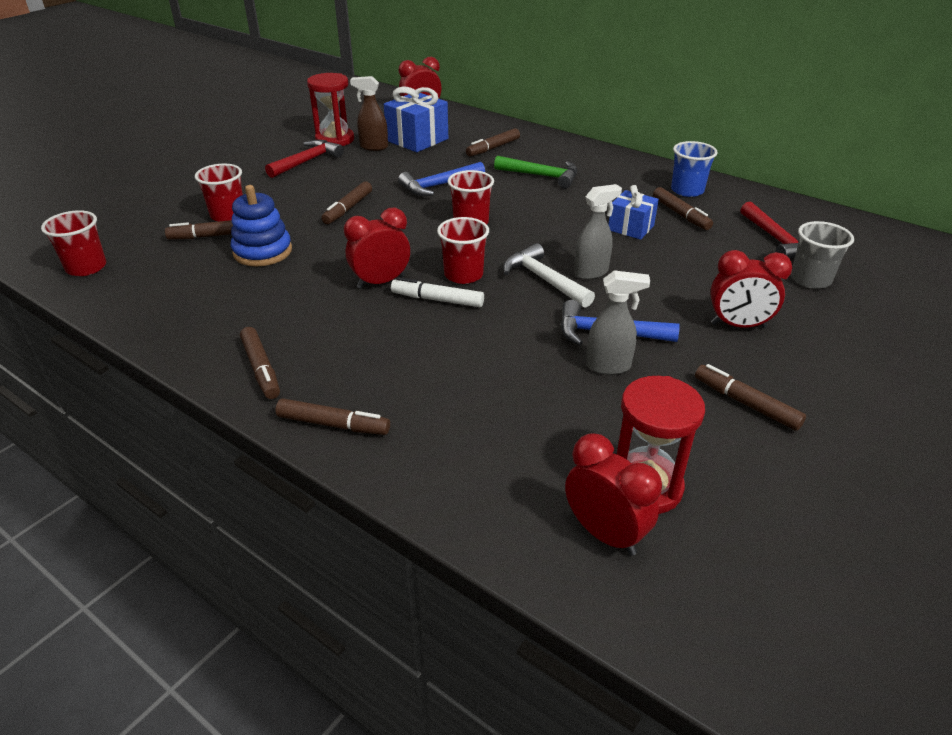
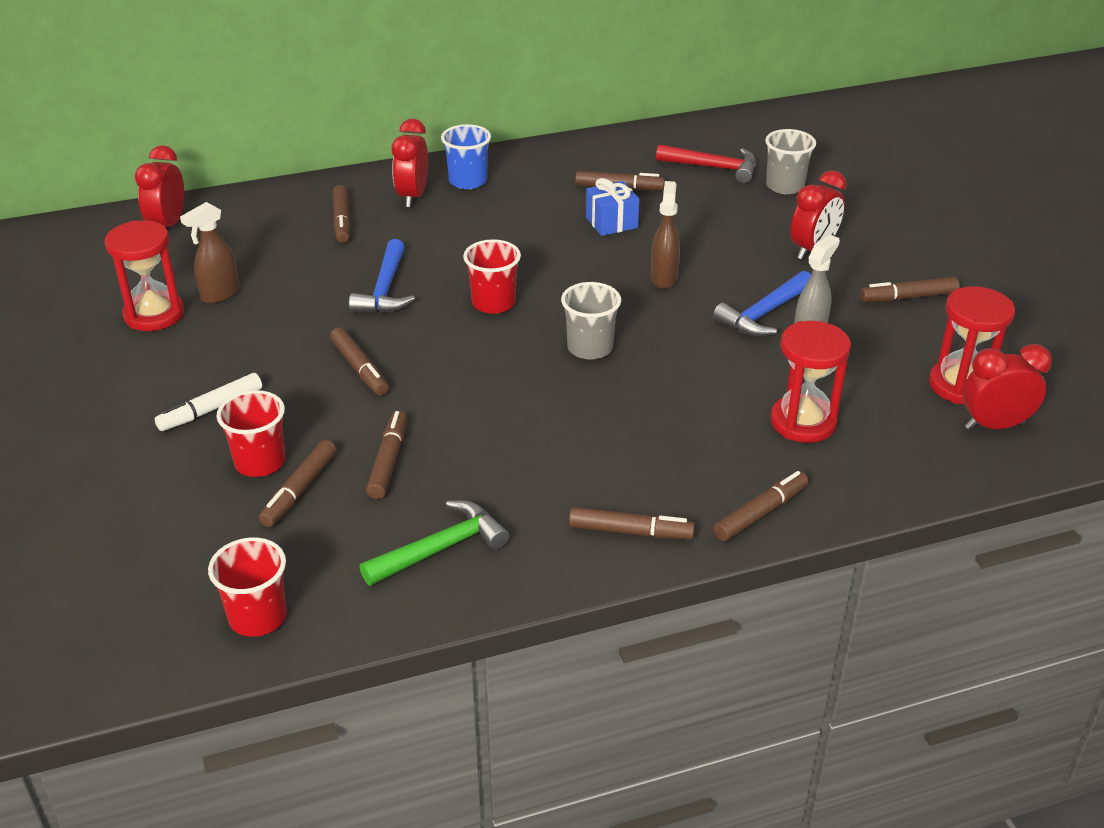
camera: 55 degrees left, 0 degrees up
blue stacking toy [231,185,292,266] -> brown marker [366,411,407,499]
red hammer [265,140,344,178] -> none
red clock [344,208,410,289] -> red clock moved to [392,119,428,207]
blue gift [384,86,448,152] -> none
white marker [391,277,484,307] -> white marker moved to [155,373,262,431]
red cup [437,217,489,284] -> grey cup [561,282,621,360]
green hammer [494,156,577,188] -> green hammer moved to [360,500,509,586]
white hammer [503,243,595,308] -> none
grey spray bottle [574,184,622,280] -> brown spray bottle [651,181,680,289]
blue cup [671,141,718,197] -> blue cup moved to [441,124,491,189]
none -> red hourglass [770,321,851,443]

